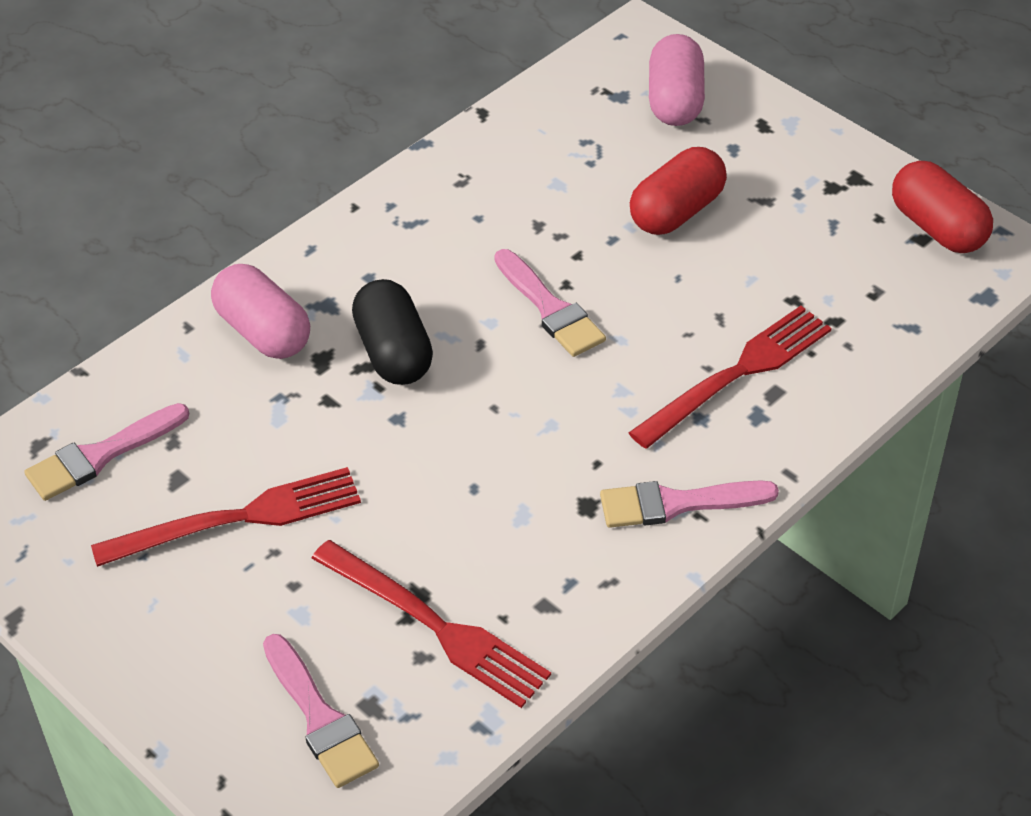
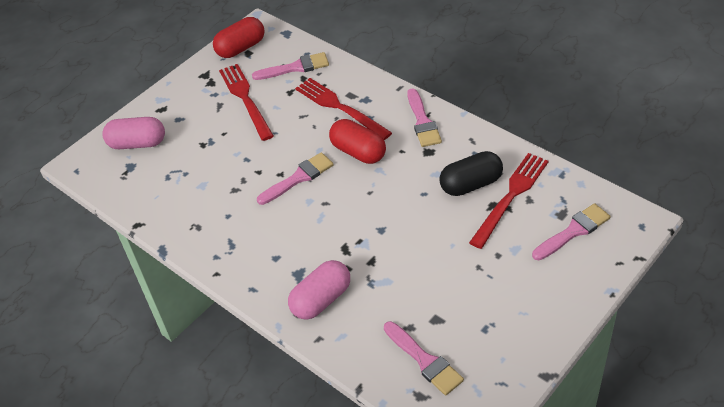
camera: 90 degrees left, 0 degrees up
red fork [91,467,361,567] -> red fork moved to [219,64,274,141]
black capsule [352,279,433,385] -> black capsule moved to [440,151,503,196]
red capsule [630,147,727,235] -> red capsule moved to [329,119,386,164]
none -> pink brush [252,52,329,80]

